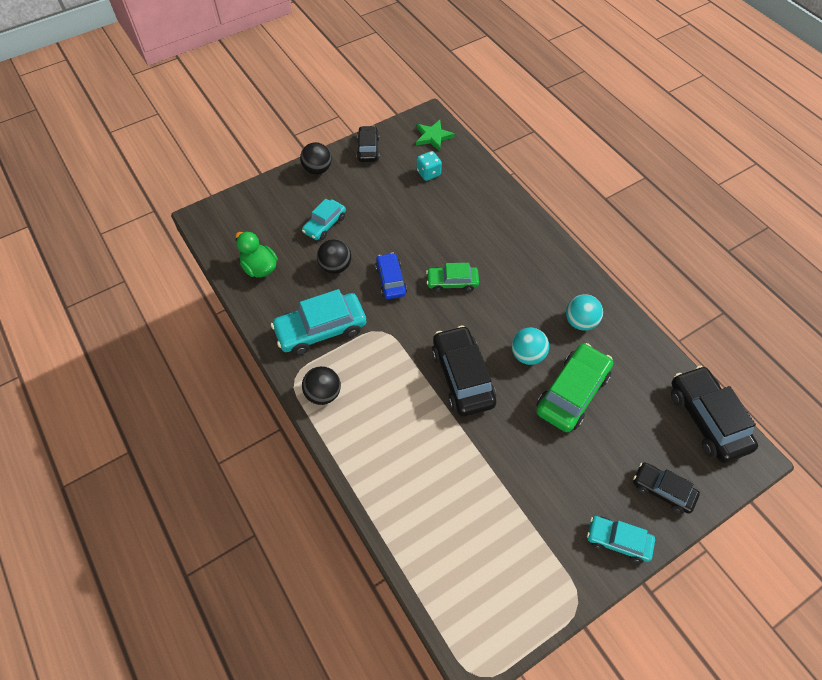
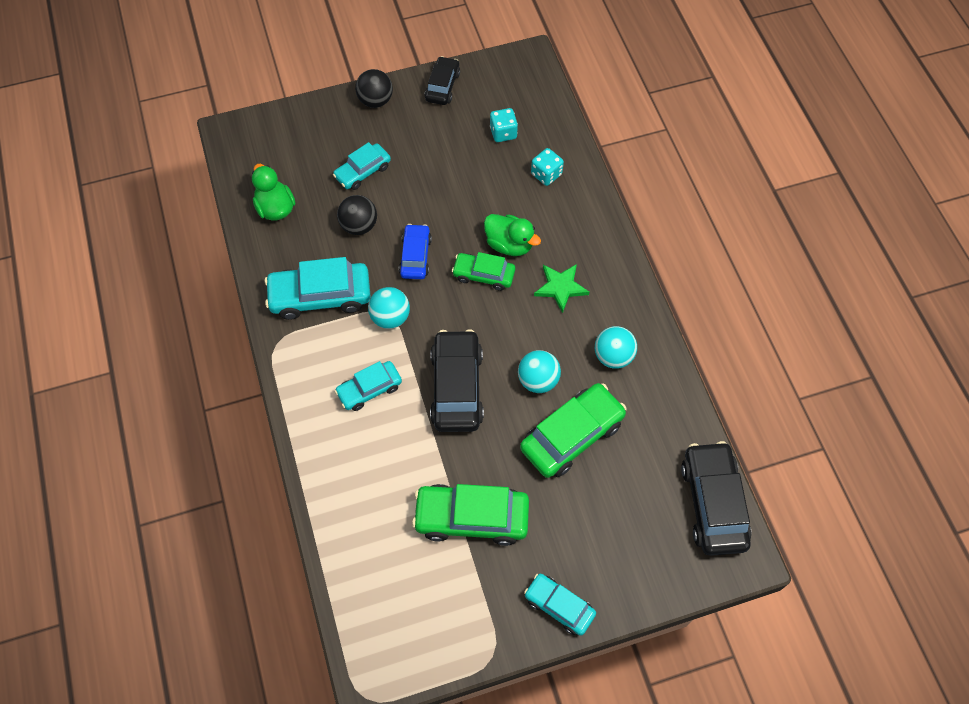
camera: 15 degrees right, 5 degrees up
black ball [302,366,341,405] -> none
green star [416,120,455,151] -> green star moved to [534,264,589,313]
black car [633,462,700,514] -> none
none -> turquoise car [335,361,402,411]
none -> turquoise ball [368,287,410,329]
none -> green car [412,484,529,546]
none -> green duck [484,214,541,256]
none -> turquoise dice [531,148,564,186]

